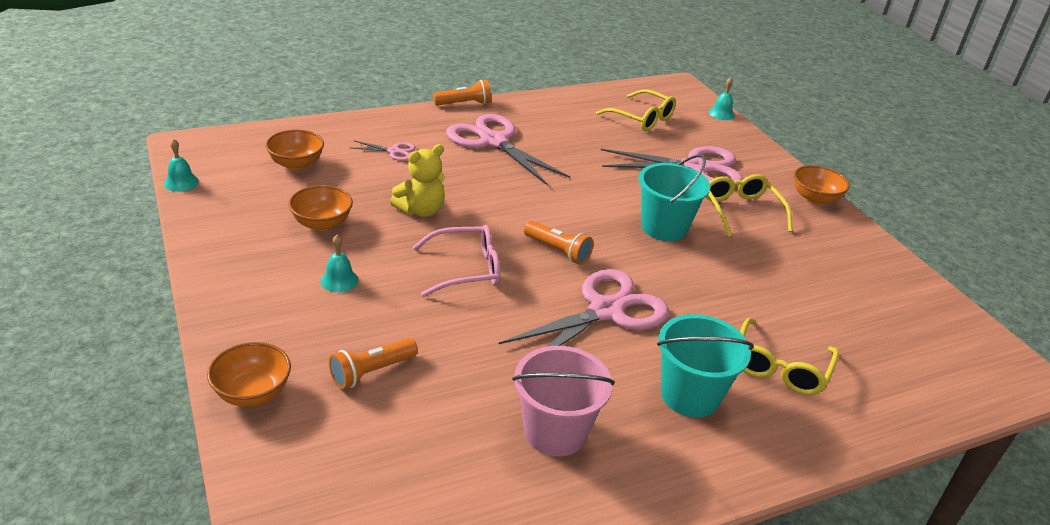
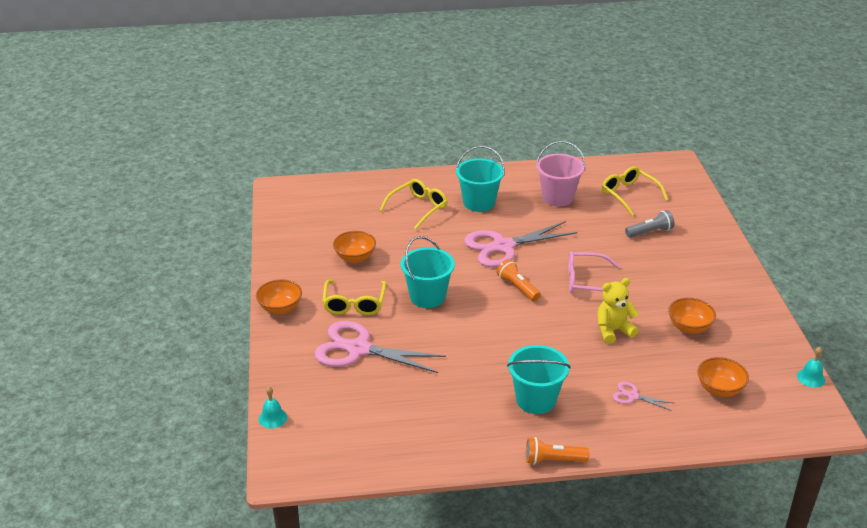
camera: 160 degrees left, 0 degrees up
orange bowl [207,342,291,407] -> orange bowl moved to [333,231,376,263]
turquoise bell [321,235,359,292] -> none
orange flashlight [329,338,418,389] -> grey flashlight [625,210,675,238]
pink scissors [446,114,570,186] -> turquoise bucket [507,345,571,414]
yellow glasses [596,89,676,131] -> yellow glasses moved to [602,166,668,215]

